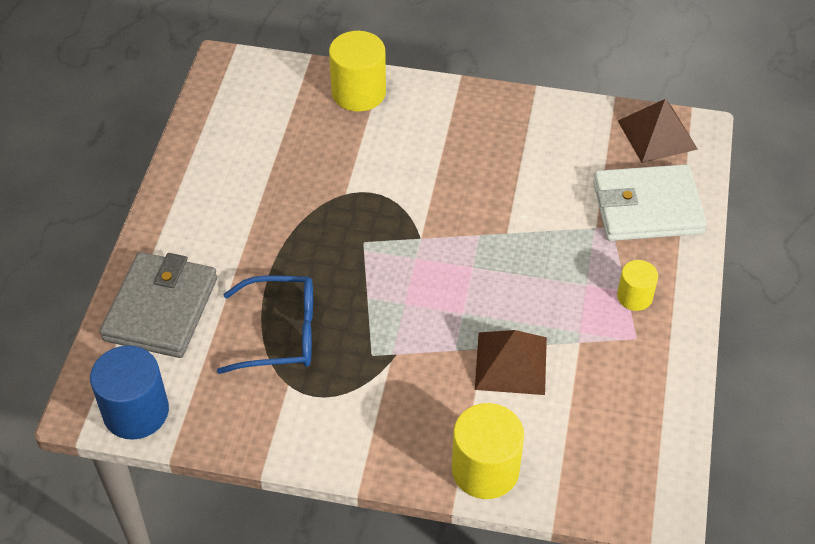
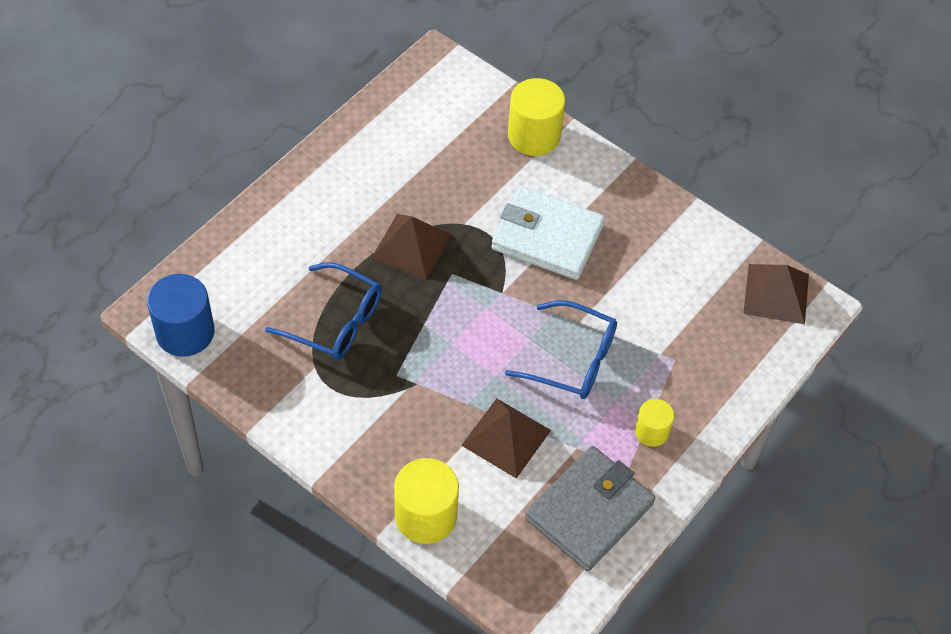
camera: 25 degrees right, 5 degrees up
grey wallet [100,252,217,358] -> grey wallet moved to [525,446,655,571]
white wallet [593,164,707,241] -> white wallet moved to [492,186,605,280]
none -> brown pyramid [371,214,451,279]
none -> blue glasses [505,300,617,399]

